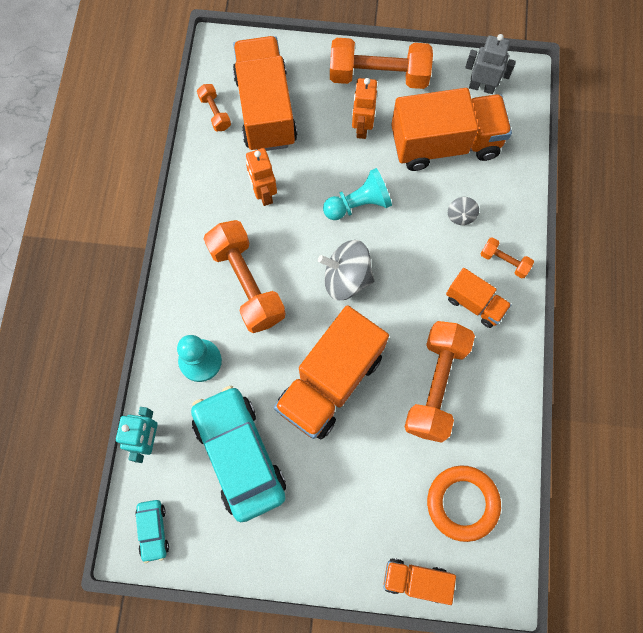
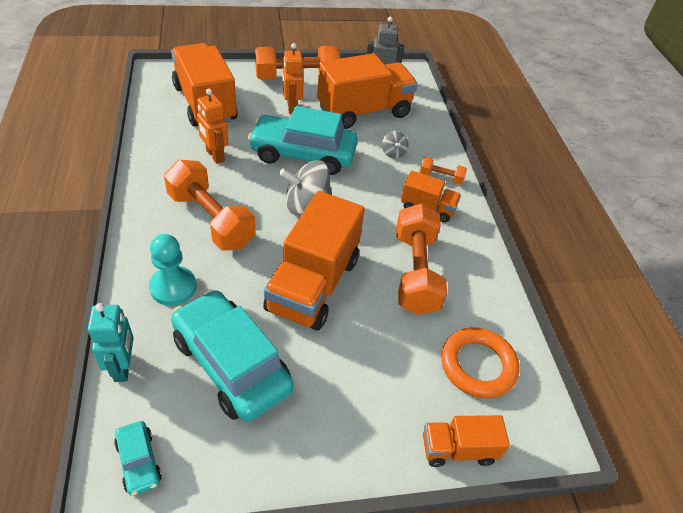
camera: 20 degrees left, 25 degrees down
orange dumbbell [197,84,231,131] -> none
turquoise pawn [323,168,392,220] -> turquoise car [248,106,358,175]

